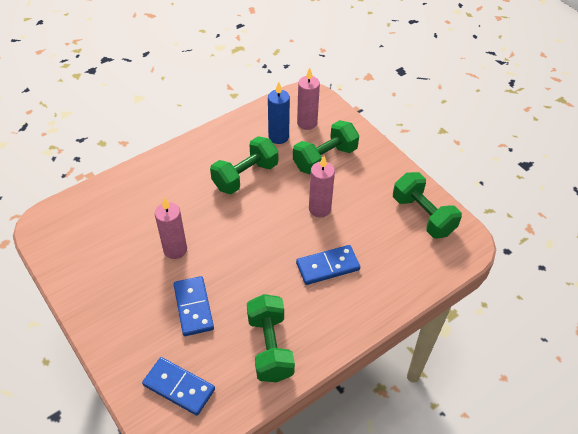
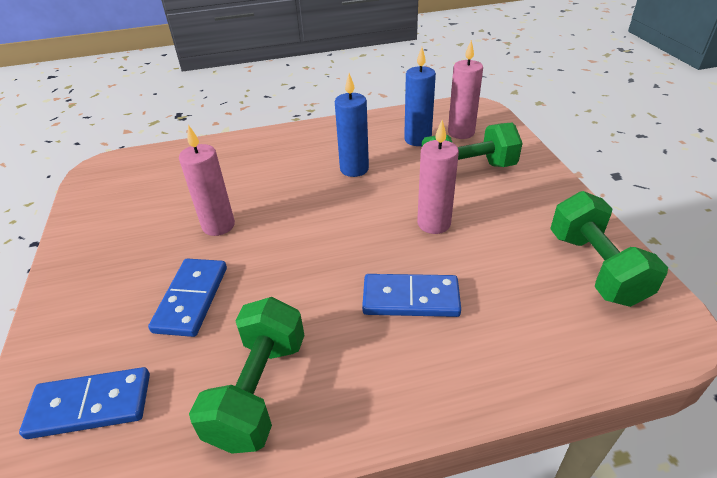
camera: 25 degrees right, 10 degrees down
blue domino [142,357,215,416] -> blue domino turned 60 degrees counterclockwise [19,367,150,439]
green dumbbell [210,136,278,194] -> blue candle [335,73,369,177]

